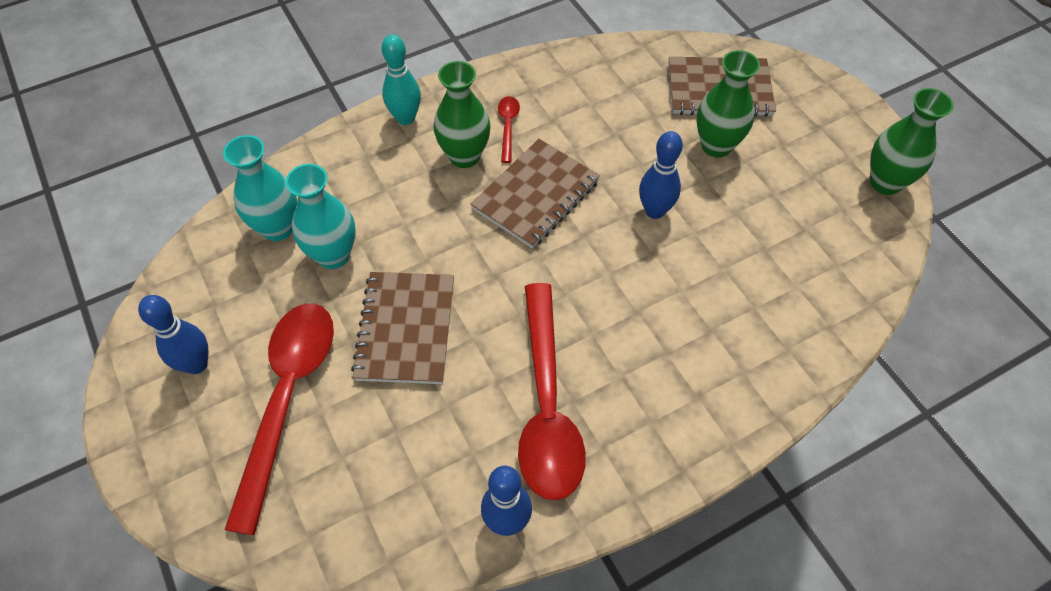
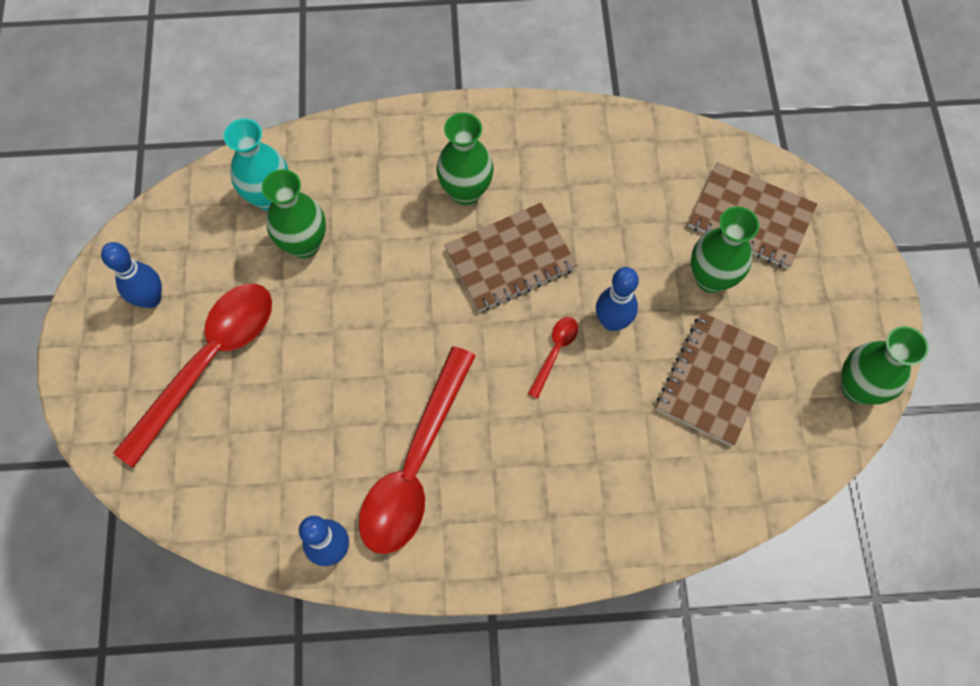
camera: 25 degrees right, 10 degrees up
turquoise vase [285,164,356,269] -> green vase [262,169,326,258]
brown notebook [351,272,454,384] -> brown notebook moved to [656,312,778,446]
turquoise bowling pin [382,34,421,125] -> none
red spoon [498,96,520,163] -> red spoon moved to [528,317,578,399]

